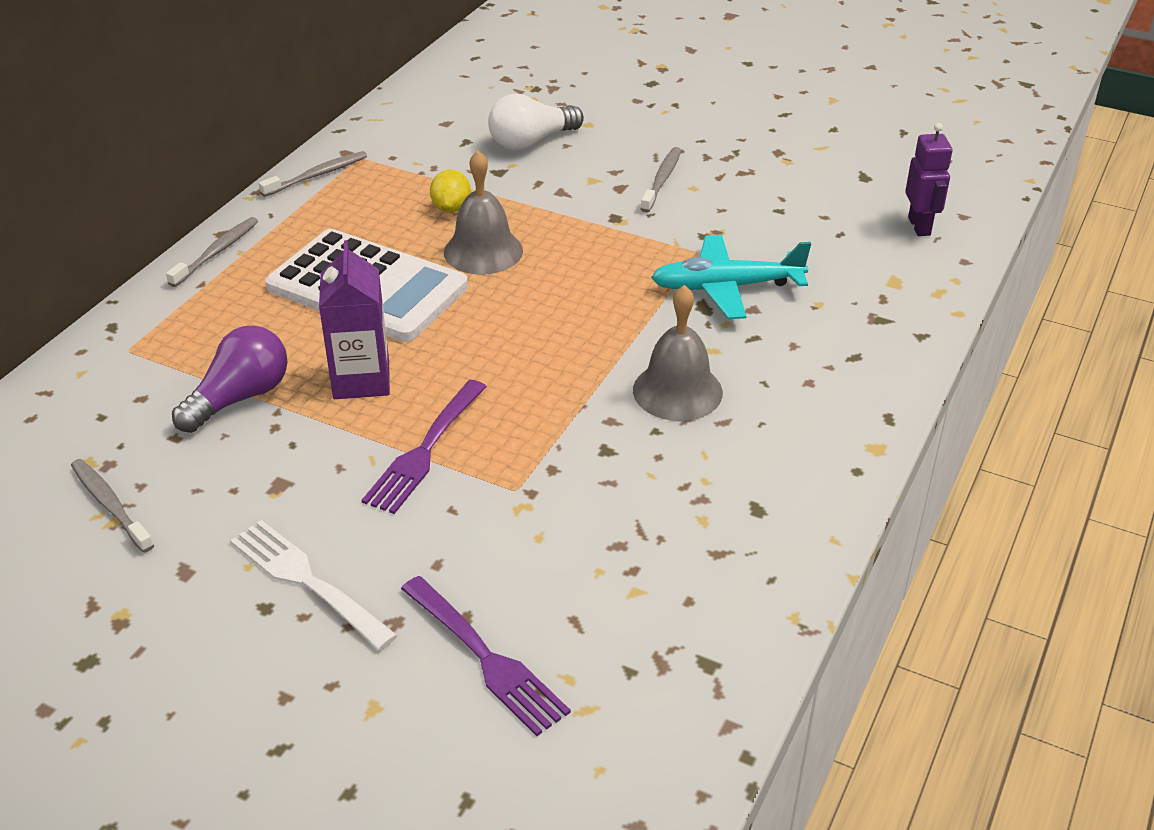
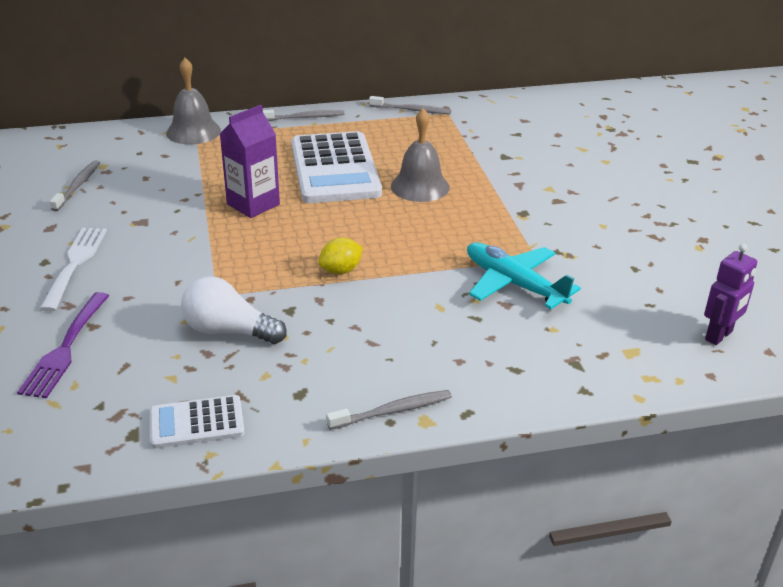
camera: 50 degrees right, 5 degrees down
purple light bulb [172,325,288,433] -> none
purple fork [362,380,487,514] -> none
yellow lemon [430,169,471,213] -> yellow lemon moved to [318,238,363,274]
white light bulb [488,94,584,151] -> white light bulb moved to [181,276,287,344]
grey bell [633,285,723,421] -> grey bell moved to [166,58,221,145]
grey toothbrush [641,147,681,212] -> grey toothbrush moved to [326,390,452,430]
none -> white calculator [150,395,245,449]

